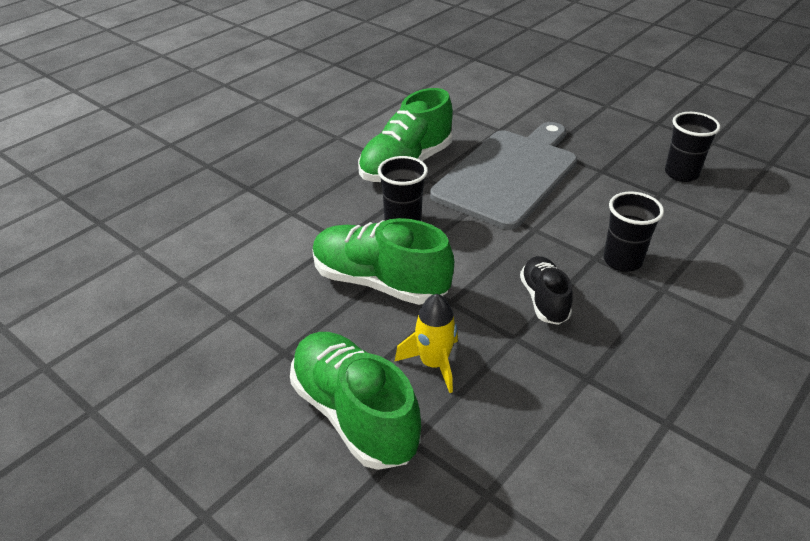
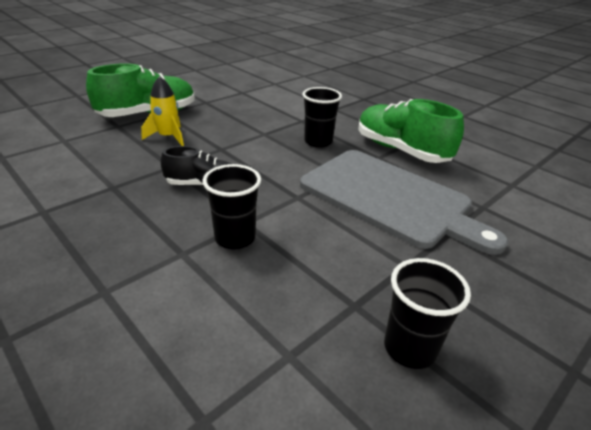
camera: 95 degrees right, 5 degrees down
green shoe [312,218,454,305] -> none

